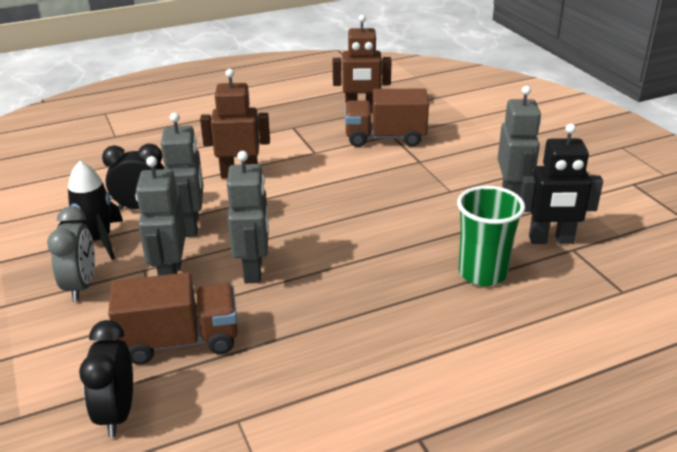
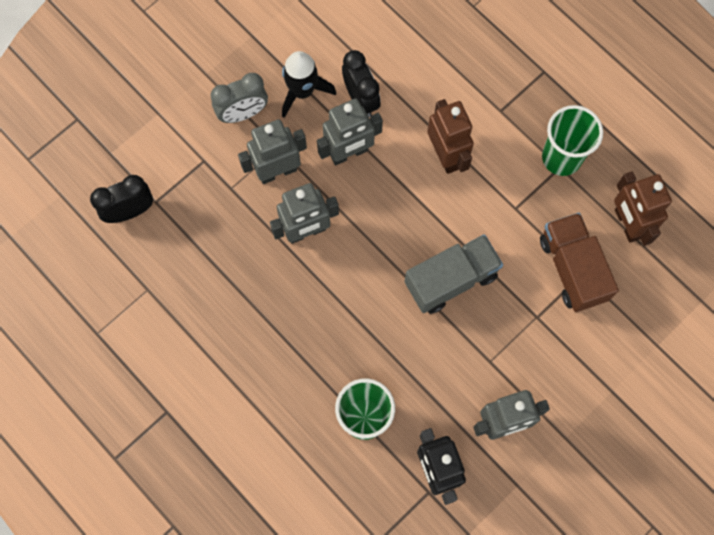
camera: 70 degrees right, 40 degrees up
brown truck [108,272,238,365] -> none
none -> grey truck [404,234,503,314]
none -> green cup [542,105,603,176]

